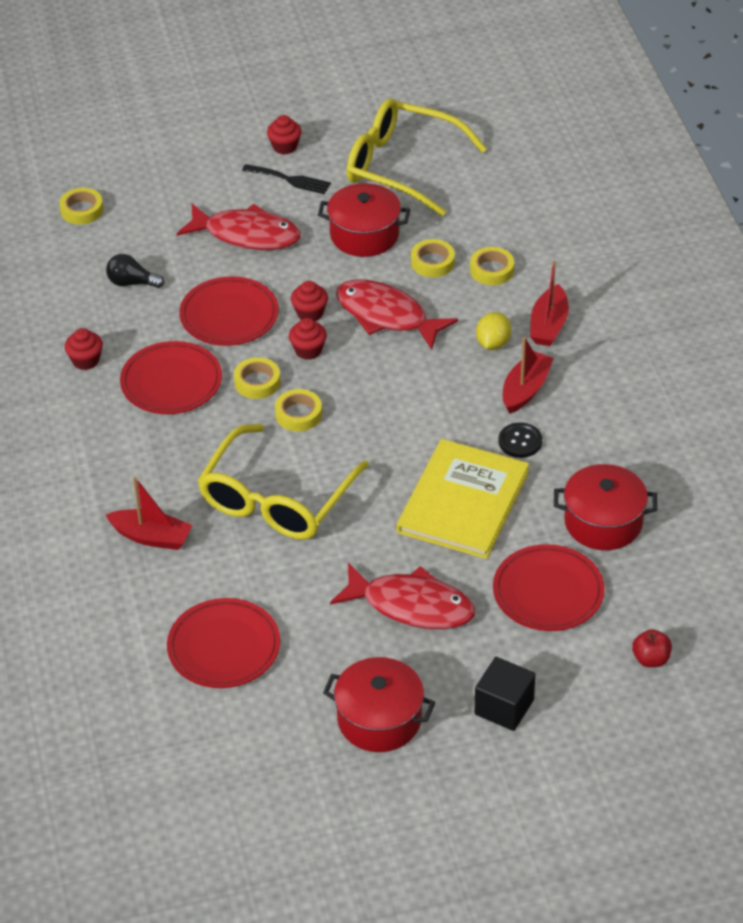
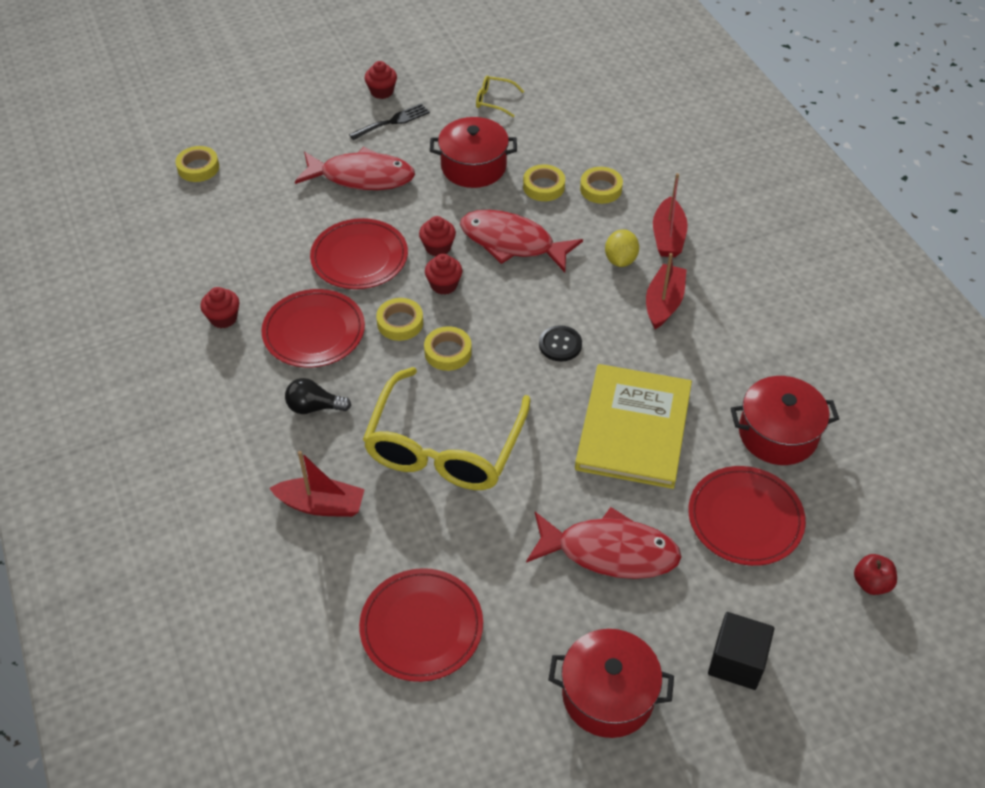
camera: 10 degrees left, 5 degrees up
black light bulb [106,254,165,288] -> black light bulb moved to [285,378,351,414]
black fork [242,164,331,194] -> black fork turned 45 degrees counterclockwise [349,103,430,140]
yellow glasses [346,99,487,216] -> yellow glasses [476,76,524,117], size x0.40
black button [499,423,542,458] -> black button moved to [539,325,582,362]

